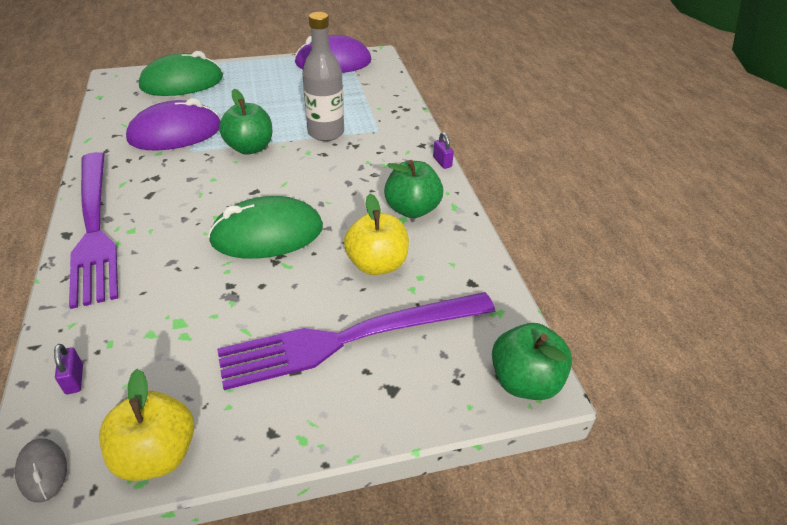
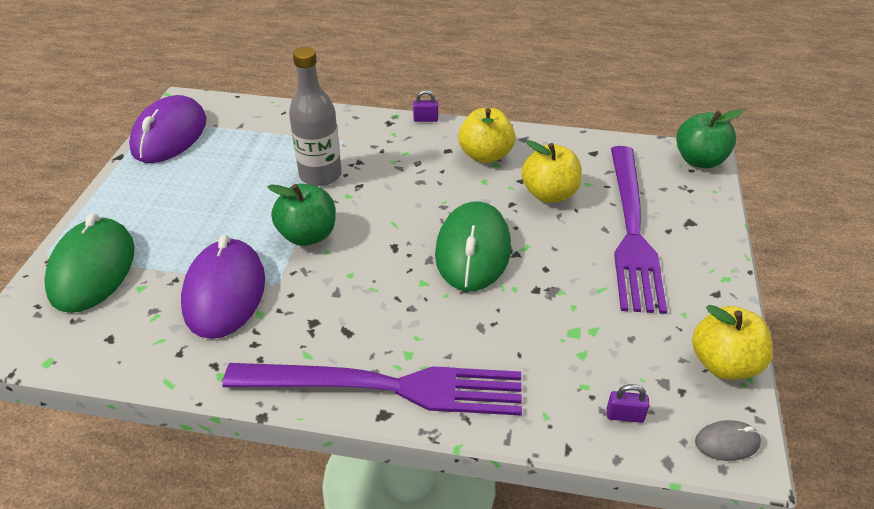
camera: 65 degrees left, 0 degrees up
green apple [384,160,443,218] -> yellow apple [458,108,515,163]

